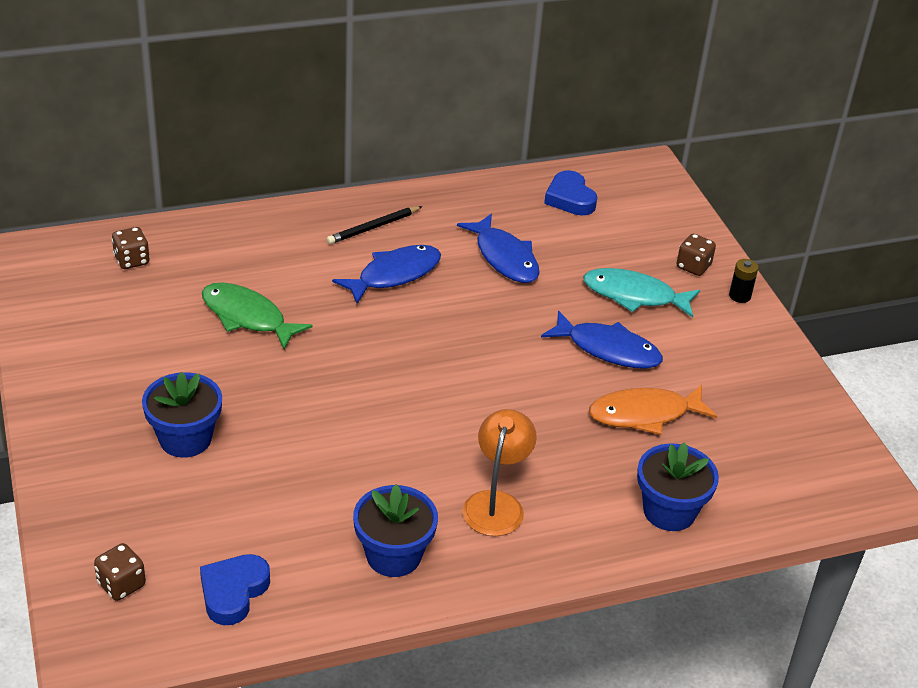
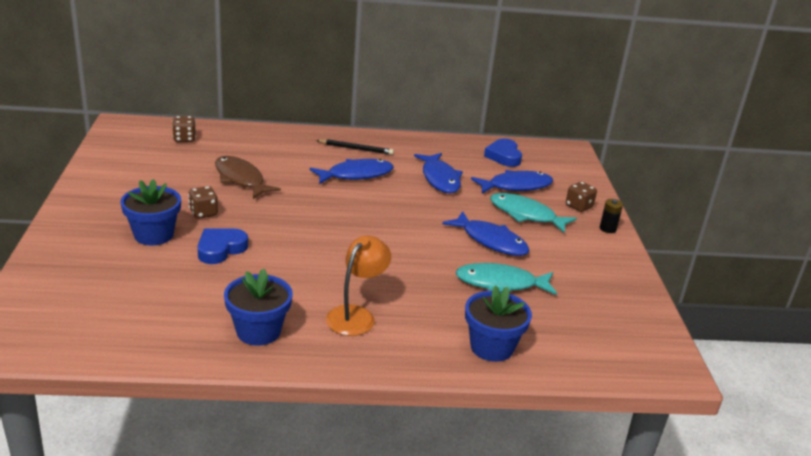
camera: 15 degrees right, 10 degrees down
brown dice [94,543,146,601] -> brown dice moved to [188,186,218,219]
blue heart [200,554,270,625] -> blue heart moved to [197,229,248,264]
green fish [202,282,312,350] -> brown fish [215,156,281,199]
black pencil [326,206,423,244] -> black pencil turned 150 degrees counterclockwise [316,139,394,155]
orange fish [589,385,717,435] -> turquoise fish [455,263,557,295]
none -> blue fish [471,170,553,194]

